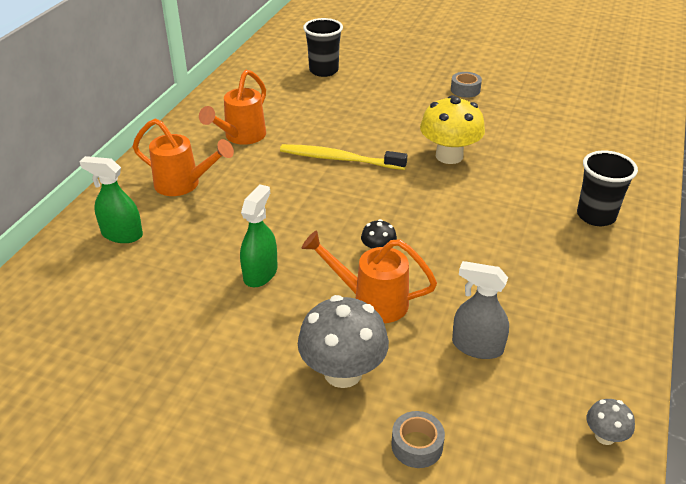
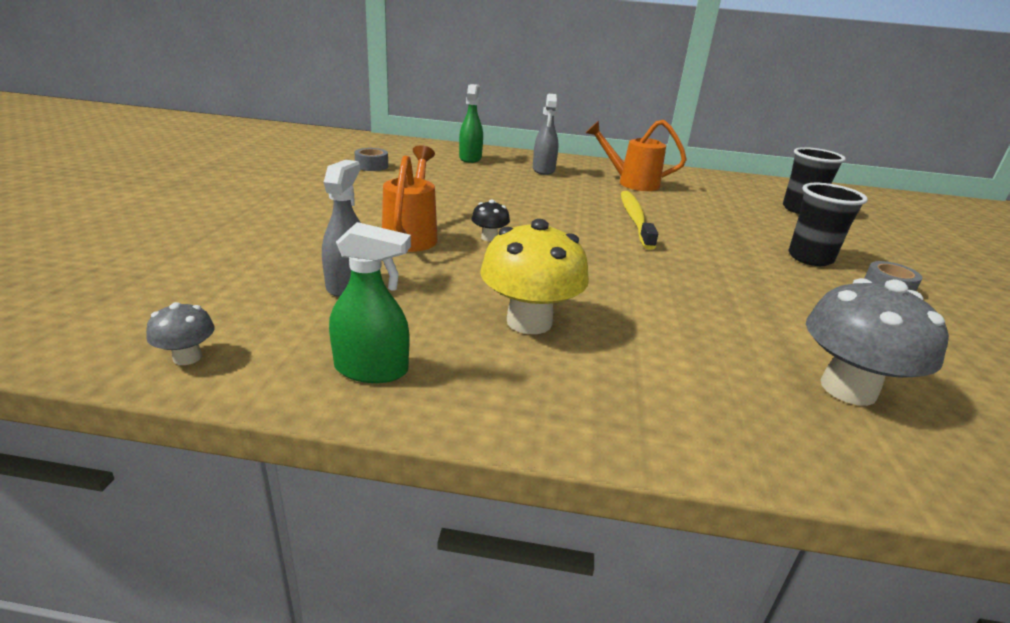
camera: 75 degrees right, 10 degrees down
orange watering can [133,119,234,196] -> grey spray bottle [533,94,558,175]
green spray bottle [240,184,278,287] -> green spray bottle moved to [329,222,411,383]
grey mushroom [298,295,389,388] -> grey mushroom moved to [806,278,949,406]
grey tape [391,411,445,468] -> grey tape moved to [354,148,388,171]
yellow mushroom [420,95,485,164] -> yellow mushroom moved to [480,219,589,334]
black cup [577,150,638,226] -> black cup moved to [788,183,868,266]

